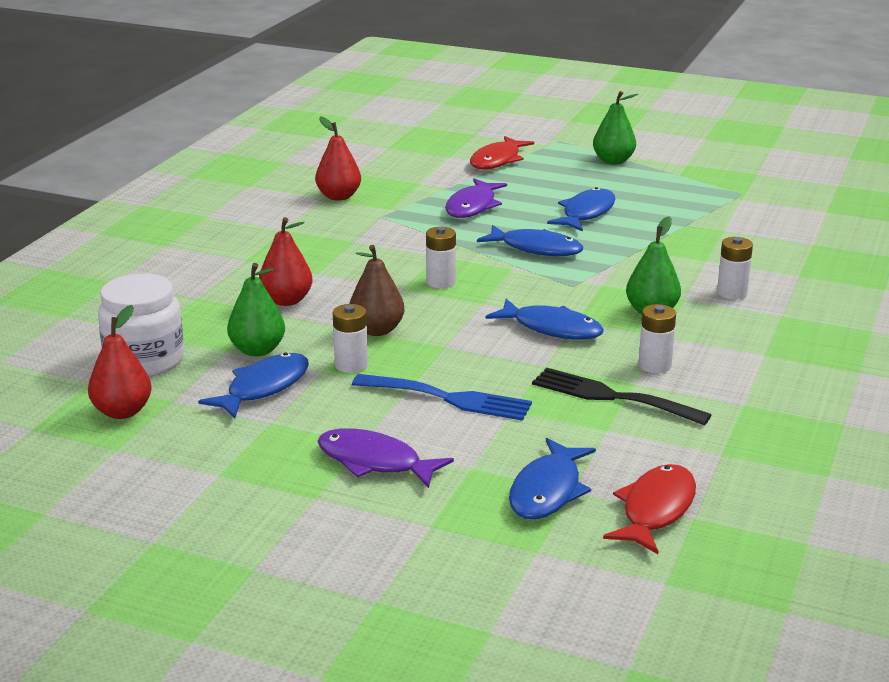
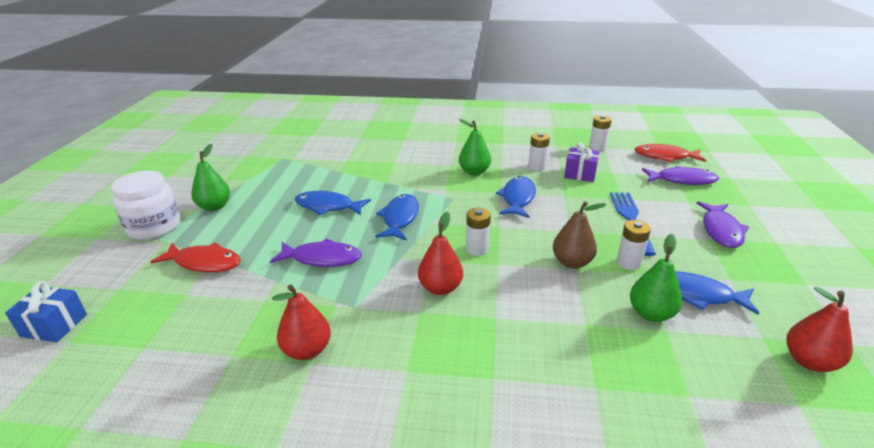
camera: 105 degrees left, 5 degrees up
white jar [98,274,184,377] -> white jar moved to [111,171,180,240]
red pear [259,217,313,306] -> red pear moved to [418,212,463,295]
blue fish [509,438,596,520] -> purple fish [642,166,719,185]
black fork [532,367,711,425] -> purple gift [564,142,600,182]
white battery [717,237,753,299] -> white battery moved to [589,115,612,151]
none -> blue gift [5,281,87,342]

